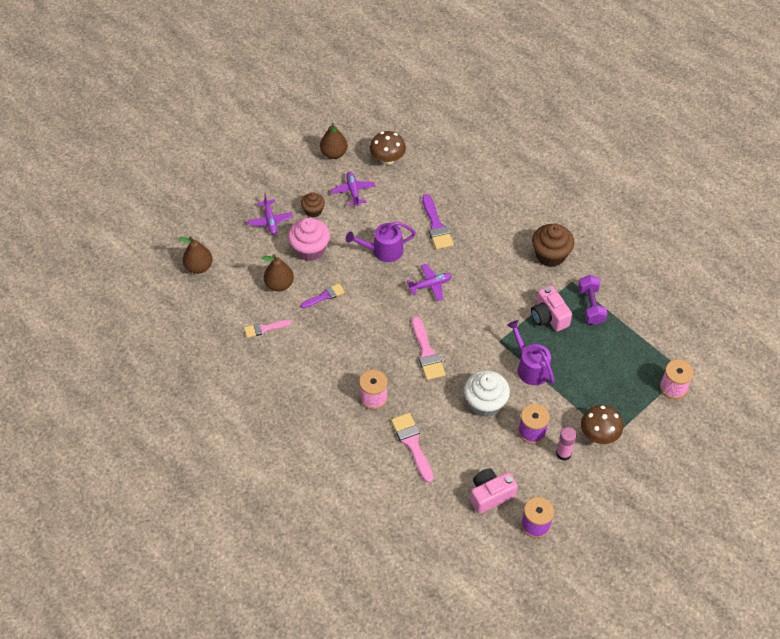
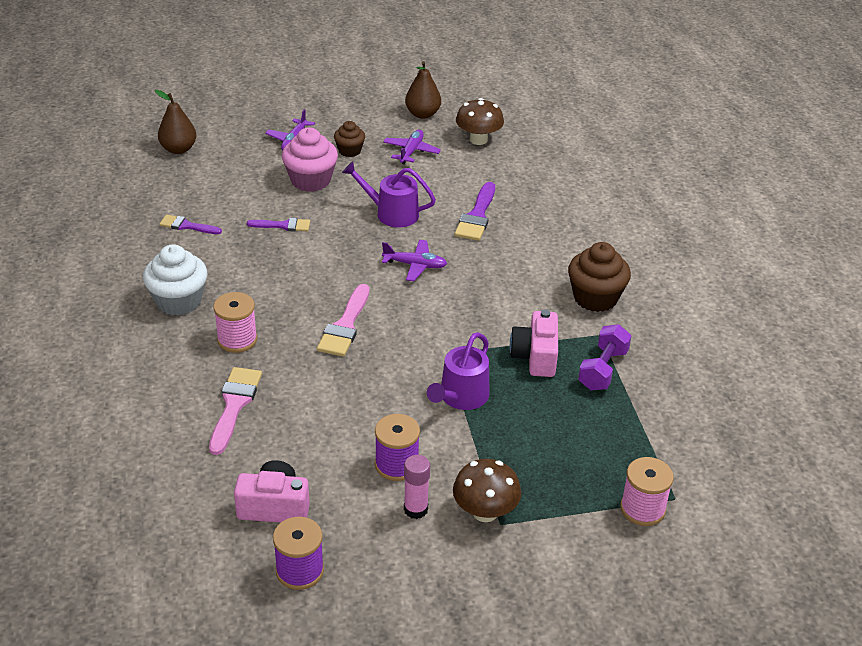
camera: 30 degrees right, 15 degrees down
pink brush [244,320,291,338] -> purple brush [159,215,222,234]
brown pear [262,254,294,291] -> none
white cupcake [464,371,510,417] -> white cupcake moved to [143,244,207,316]
purple watering can [507,320,555,385] -> purple watering can turned 150 degrees counterclockwise [427,332,490,410]

